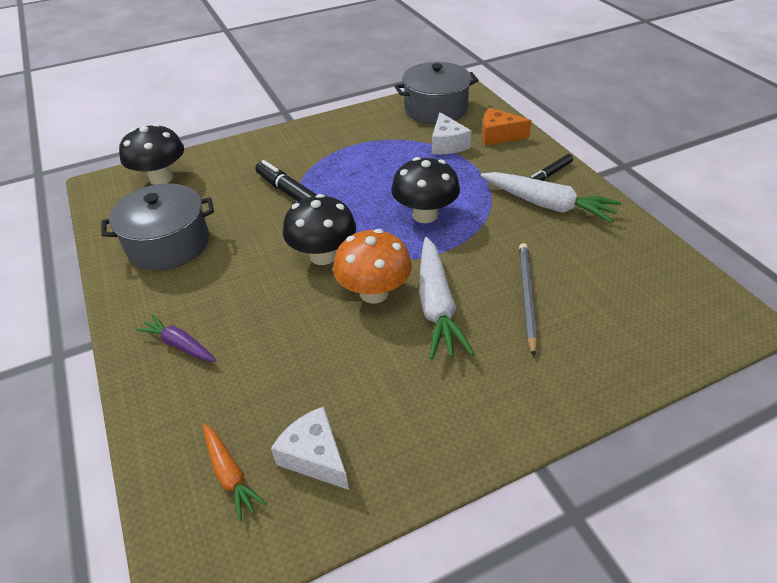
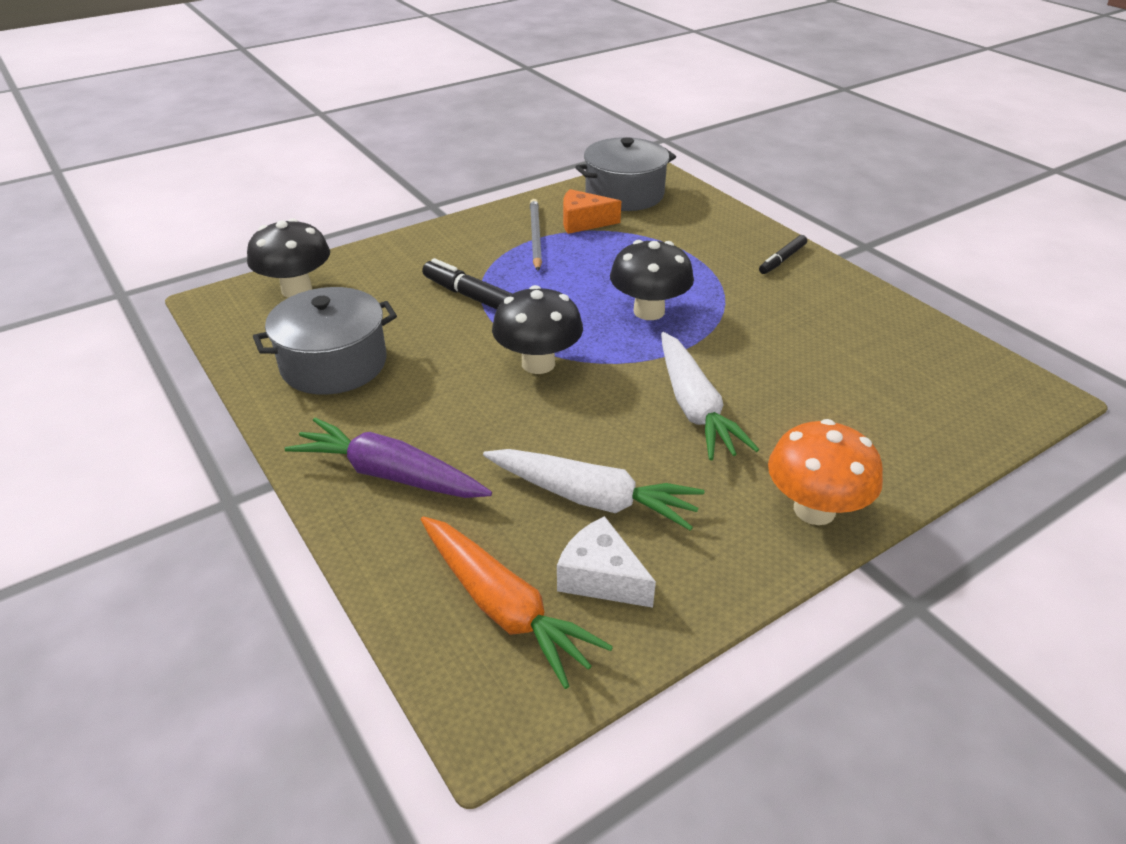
camera: 10 degrees left, 5 degrees down
purple carrot [136,315,217,362] -> purple carrot [285,418,492,498], size x1.76
orange carrot [203,424,267,522] -> orange carrot [421,516,613,689], size x1.76
orange mushroom [333,229,412,304] -> orange mushroom moved to [768,419,883,525]
white cheese [432,112,472,154] -> none
white carrot [480,172,621,223] -> white carrot moved to [483,449,705,531]
orange cheese [482,108,532,145] -> orange cheese moved to [563,189,621,234]
grey pencil [519,243,538,356] -> grey pencil moved to [530,199,542,271]

